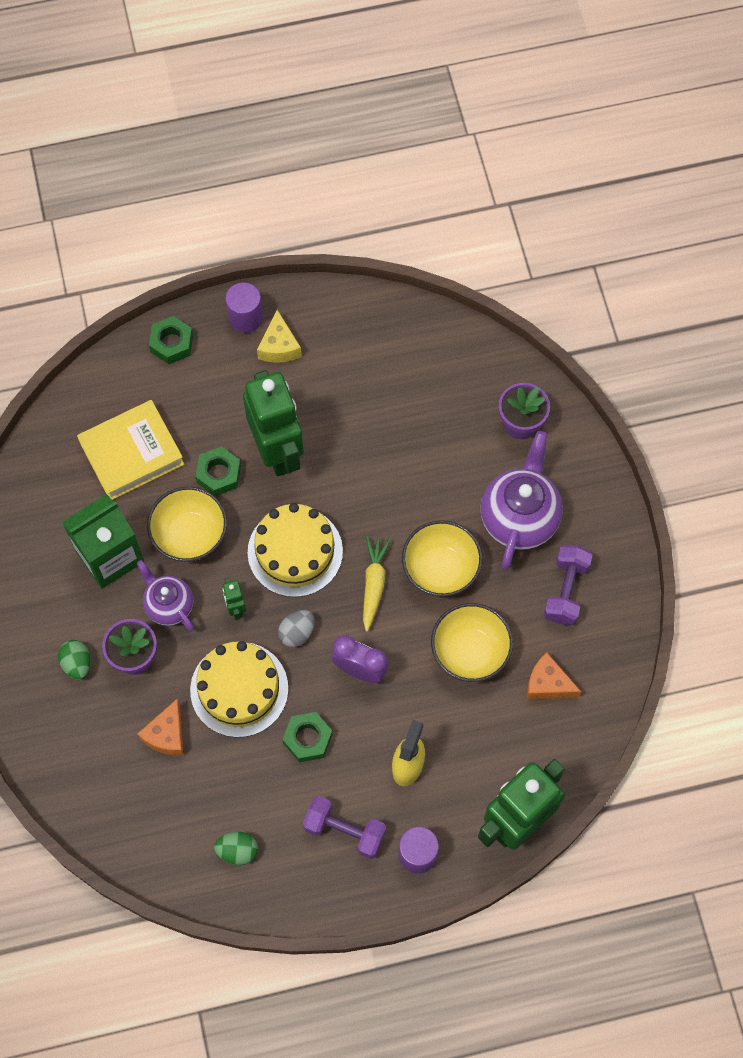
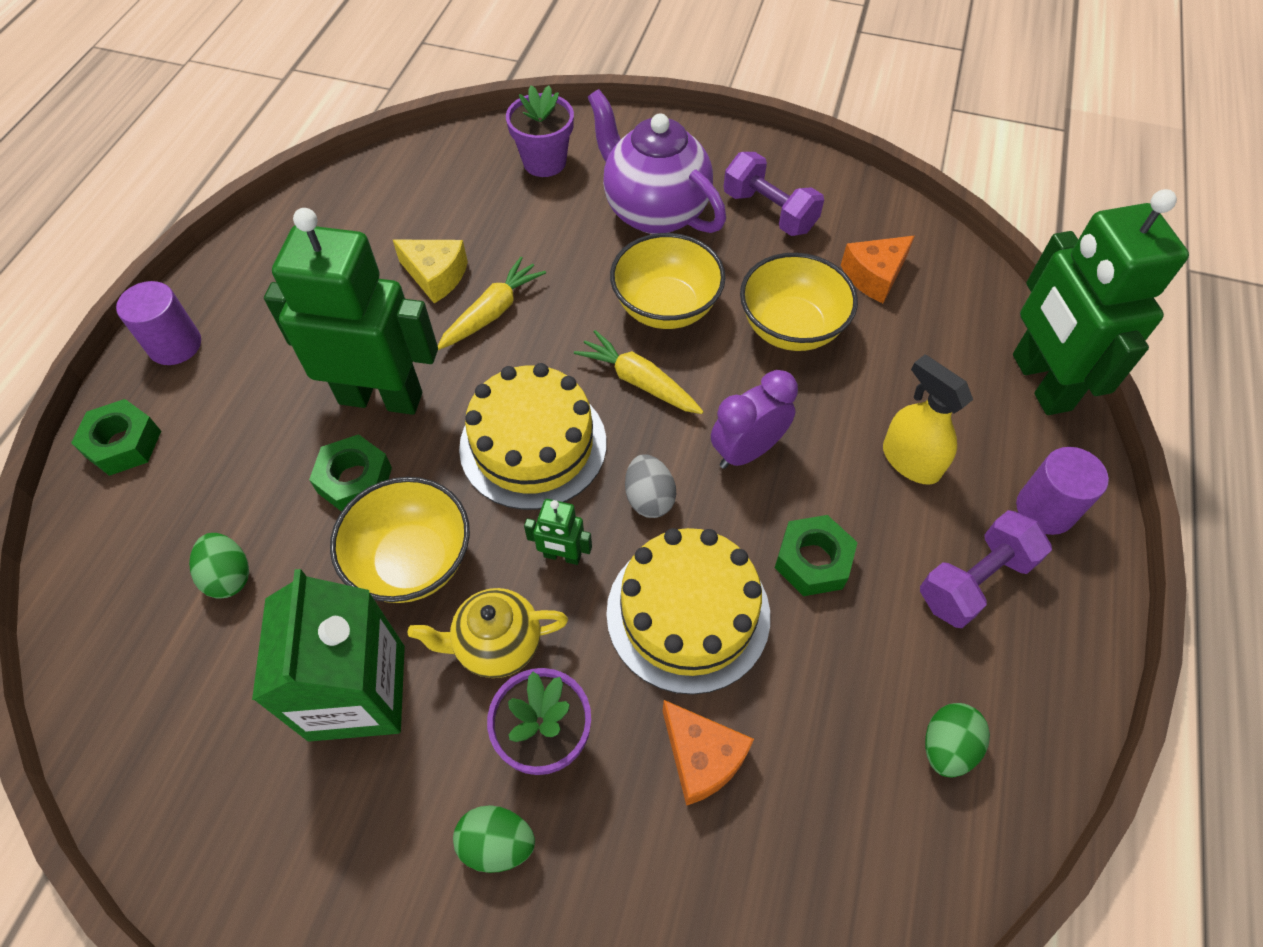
camera: 60 degrees left, 10 degrees down
yellow book [77,400,184,500] -> green egg [189,533,249,599]
purple teapot [137,560,194,631] -> yellow teapot [408,588,568,678]
yellow cheese [257,310,302,363] -> yellow cheese moved to [393,240,468,303]
none -> yellow carrot [438,257,546,350]

